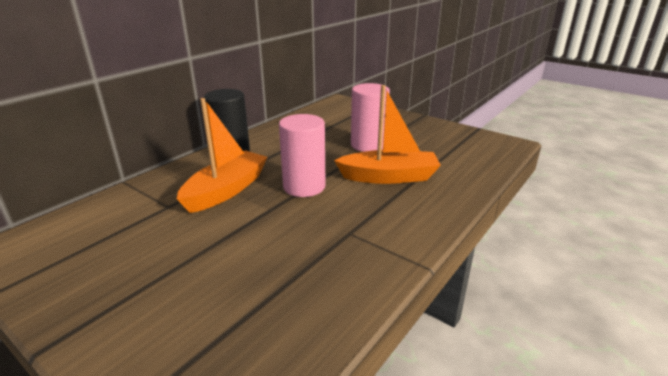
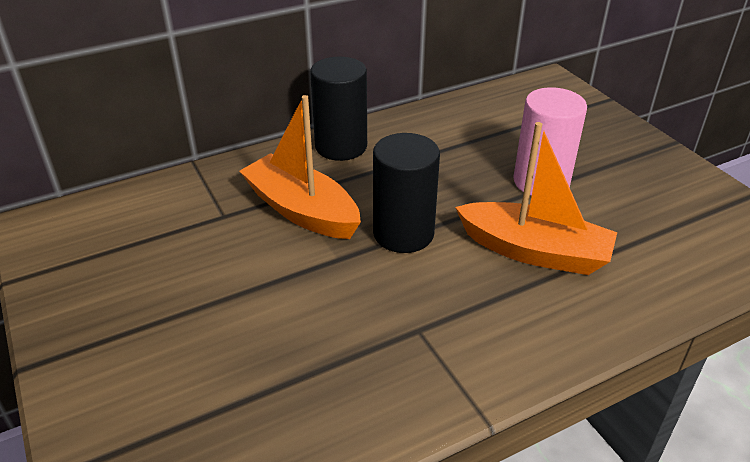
camera: 25 degrees right, 10 degrees up
orange boat [177,98,267,213] -> orange boat turned 105 degrees counterclockwise [239,95,361,239]
pink cylinder [279,114,326,197] -> black cylinder [373,133,440,253]

